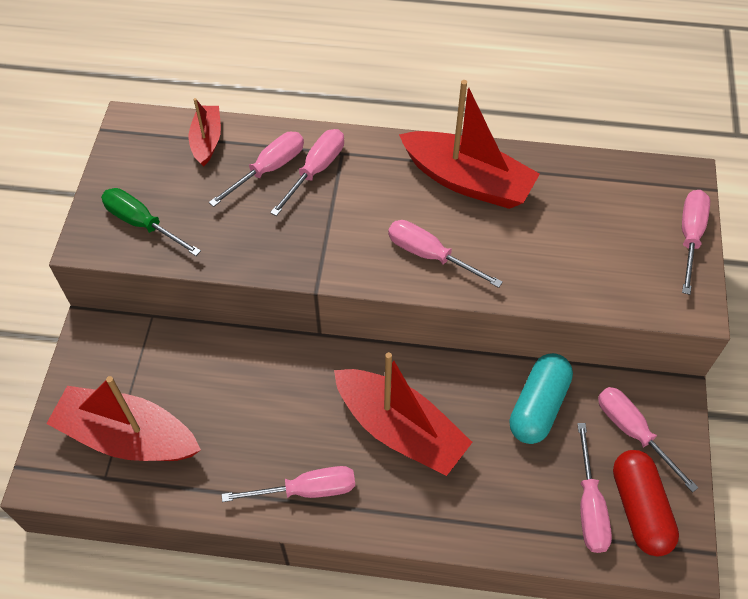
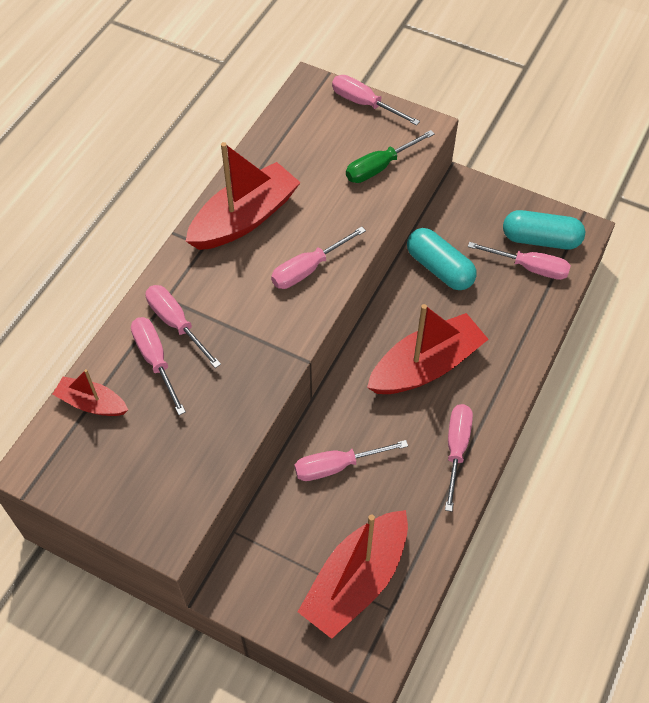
camera: 70 degrees left, 0 degrees up
green screwdriver [101,188,201,256] -> green screwdriver moved to [346,130,435,183]
pink screwdriver [598,387,699,493] -> pink screwdriver moved to [294,440,408,481]
red capsule [613,450,679,557] -> turquoise capsule [503,210,585,249]

